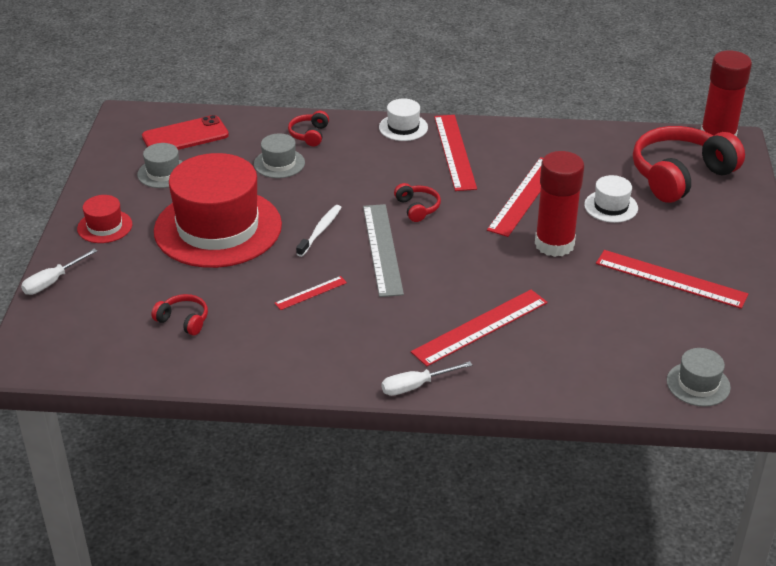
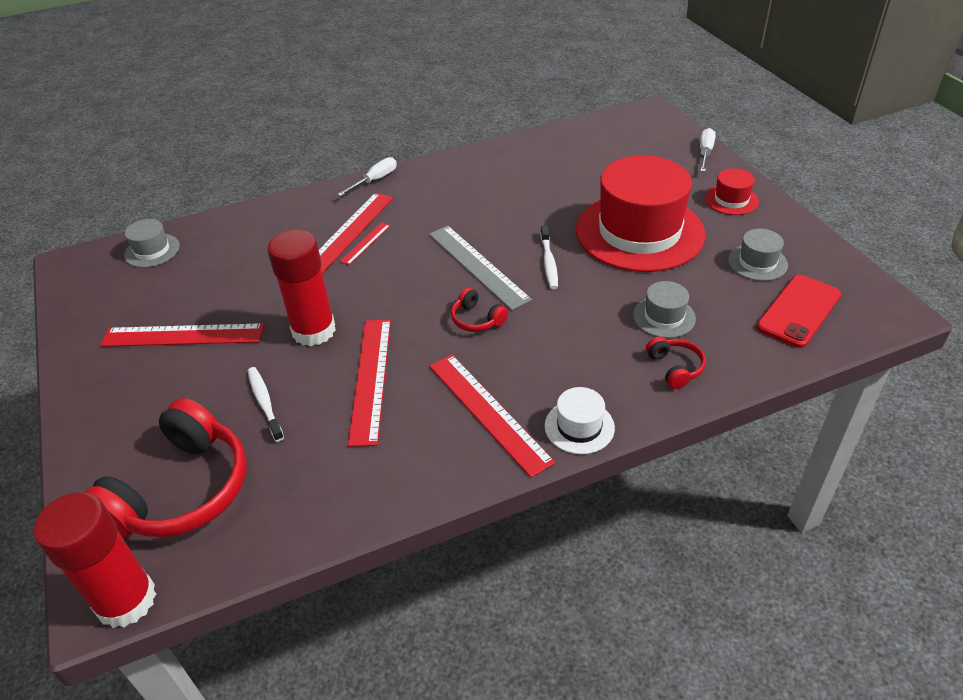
camera: 155 degrees right, 5 degrees up
red headphones [151,294,208,335] -> none
red ruler [274,276,347,310] -> red ruler moved to [339,222,390,265]
white hat [584,175,638,223] -> white toothbrush [248,367,284,442]

